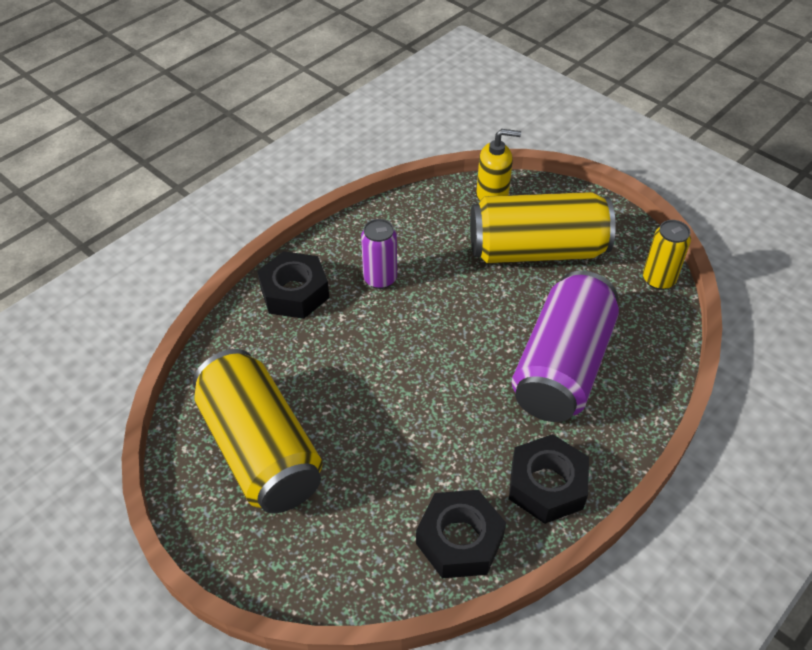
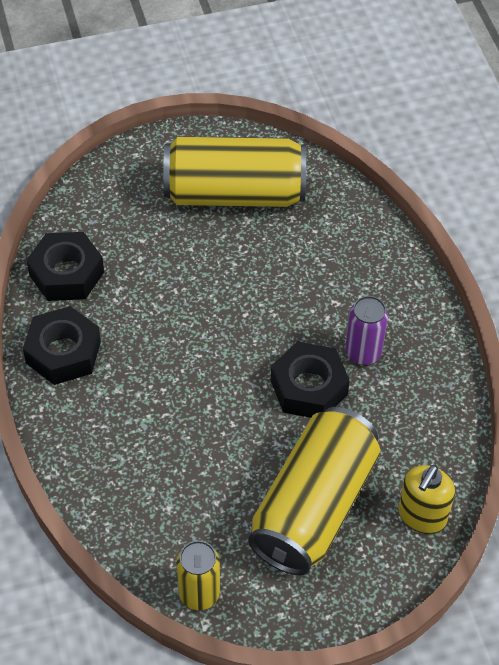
camera: 120 degrees right, 5 degrees up
black nut [257,251,329,319] -> black nut moved to [271,341,350,418]
purple can [512,271,619,422] -> none

